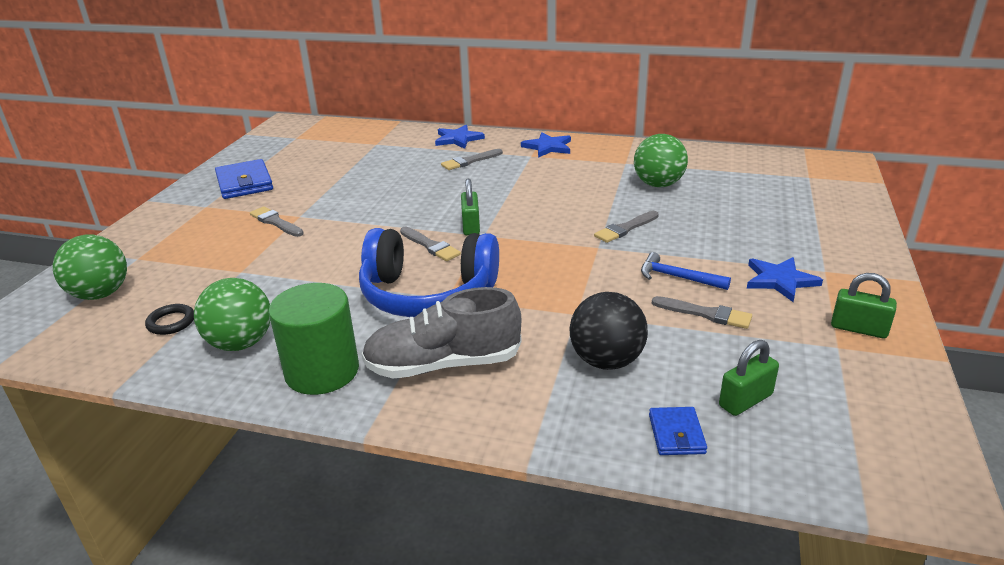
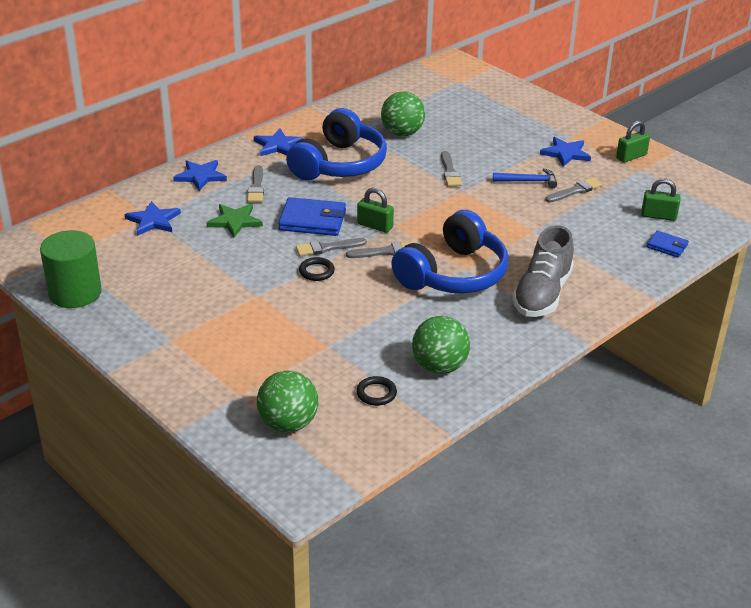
camera: 60 degrees left, 5 degrees up
blue wallet [215,159,273,199] -> blue wallet moved to [278,197,346,236]
grey brush [250,207,304,237] -> grey brush moved to [296,238,367,256]
green cylinder [268,283,359,395] -> green cylinder moved to [40,230,102,308]
black ball [570,292,648,370] -> none
blue hammer [641,252,731,290] -> blue hammer turned 150 degrees counterclockwise [493,168,557,189]
green padlock [719,340,779,416] -> green padlock turned 75 degrees counterclockwise [641,179,680,221]
none -> blue star [124,201,181,236]
none -> green star [206,204,263,238]
none -> blue headphones [286,108,387,180]
none -> black ring [299,257,335,281]

